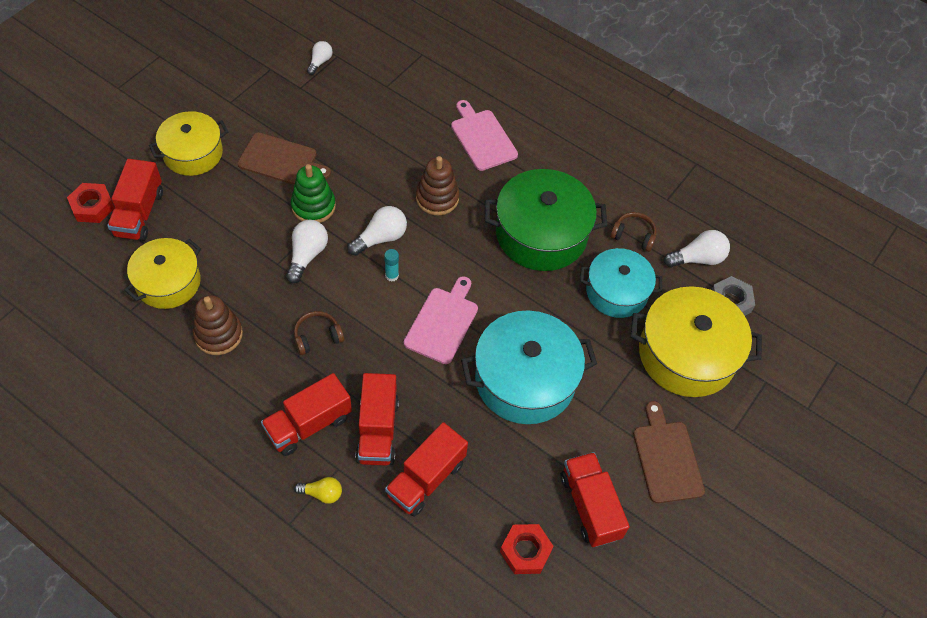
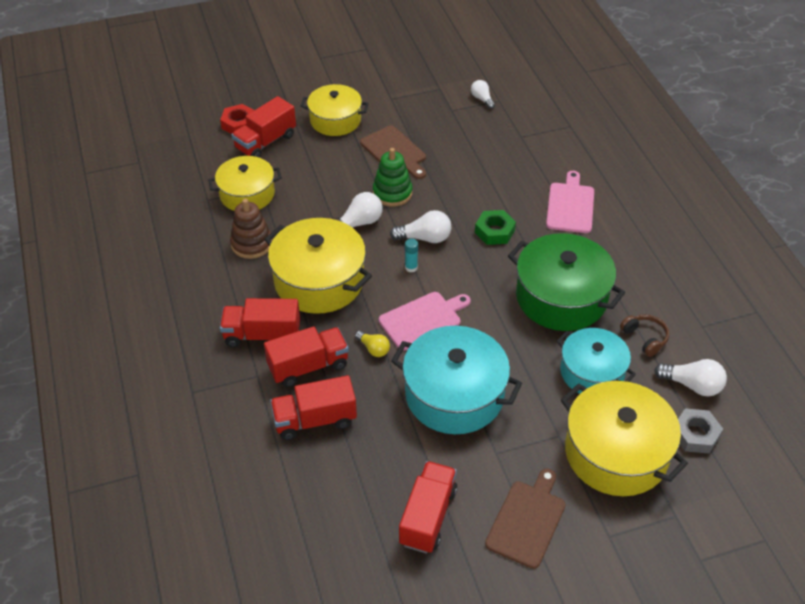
camera: 40 degrees right, 10 degrees down
brown headphones [294,311,344,355] -> yellow pot [264,218,372,314]
yellow light bulb [294,477,342,504] -> yellow light bulb moved to [355,331,390,357]
white light bulb [307,41,333,75] -> white light bulb turned 90 degrees counterclockwise [471,80,495,109]
red truck [355,373,399,465] -> red truck turned 150 degrees counterclockwise [264,326,349,387]
brown stacking toy [416,156,459,215] -> green nut [475,210,516,245]
red nut [500,524,553,574] -> none

